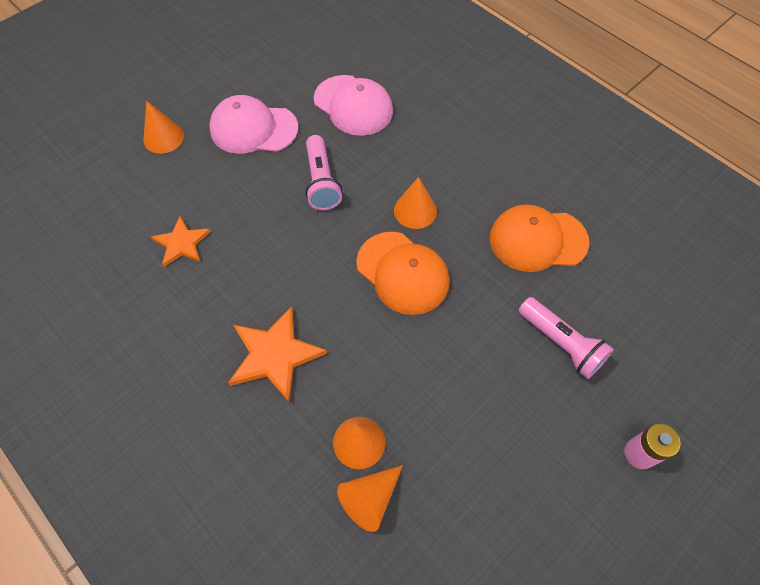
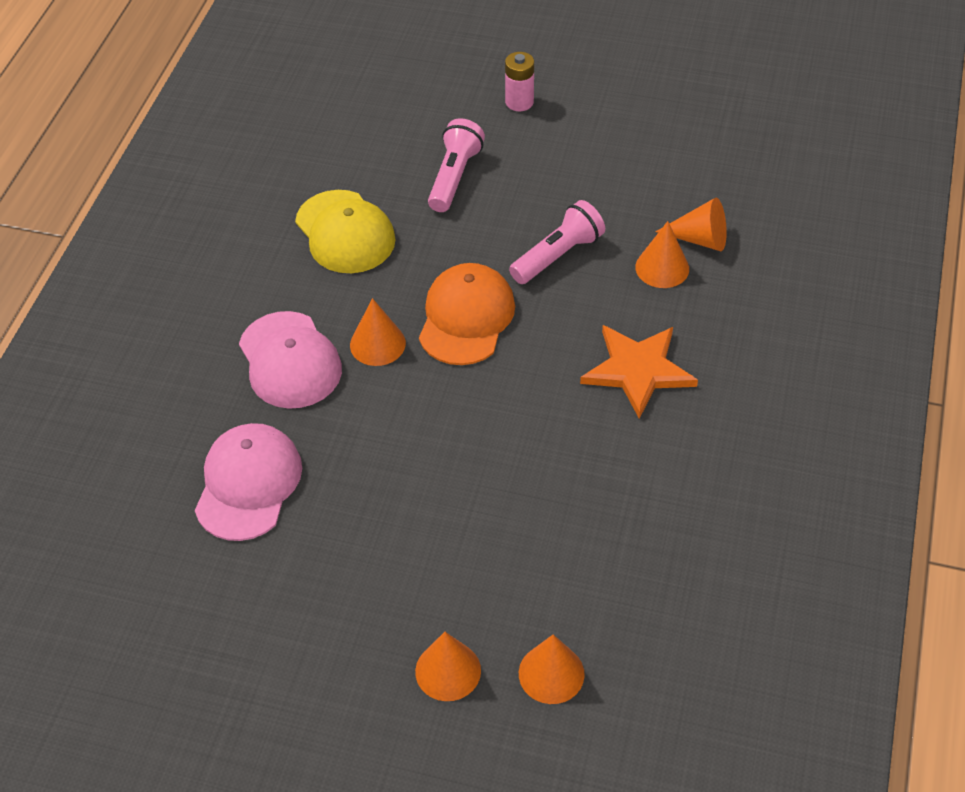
camera: 120 degrees left, 10 degrees down
orange star [151,216,211,267] -> none
pink cap [209,95,298,154] -> pink cap moved to [239,311,342,409]
pink flashlight [305,135,342,210] -> pink flashlight moved to [509,200,605,284]
orange cap [490,204,589,272] -> yellow cap [295,190,396,273]
none -> orange cone [519,634,585,704]

